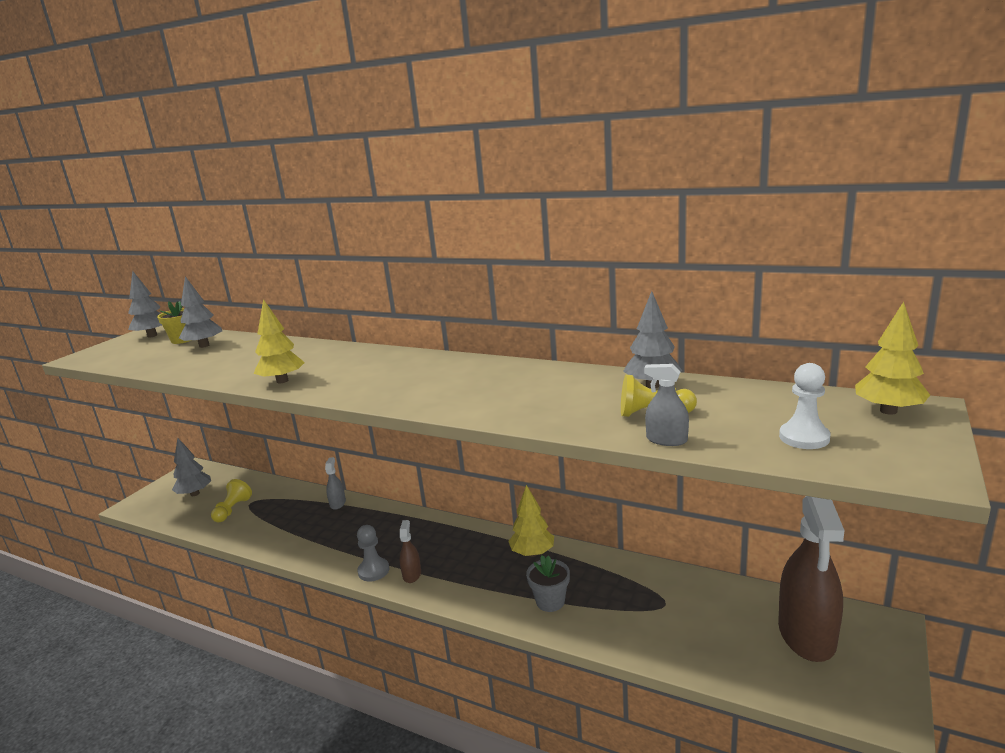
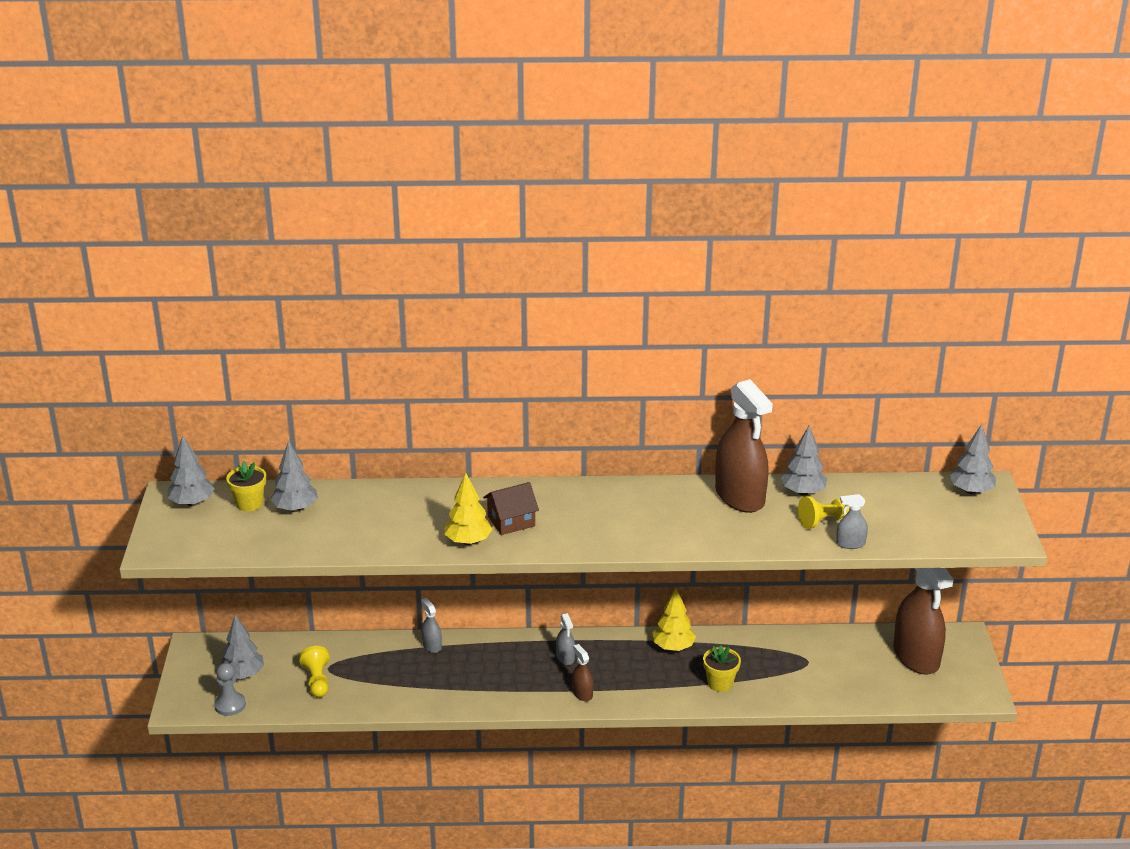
camera: 30 degrees left, 10 degrees up
grey pawn [357,525,389,582] -> grey pawn moved to [214,663,246,716]
grey flower pot [526,555,570,612] -> yellow flower pot [703,645,741,692]
white pawn [779,363,831,449] -> none
yellow tree [855,302,930,415] -> grey tree [949,424,996,494]
none -> brown house [483,482,539,535]
none -> grey spray bottle [556,613,575,665]
none -> brown spray bottle [715,379,773,513]

